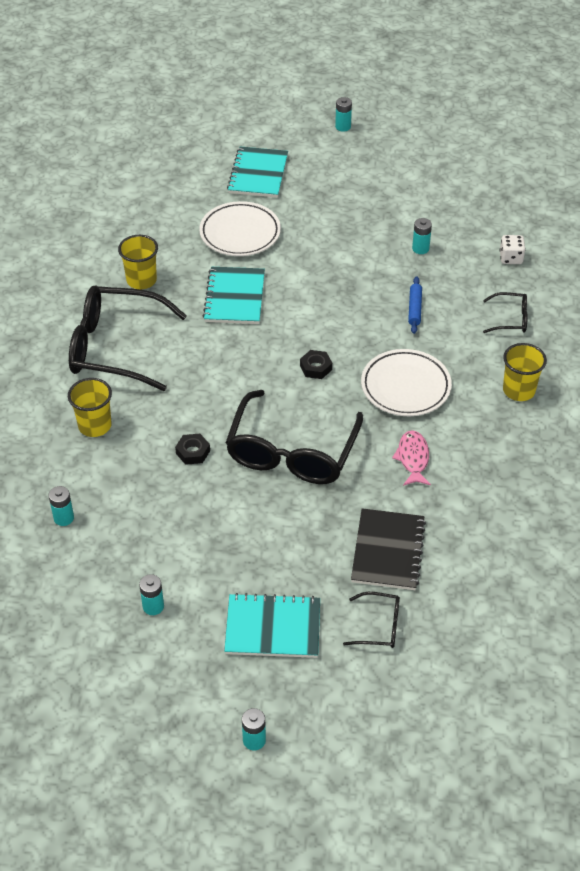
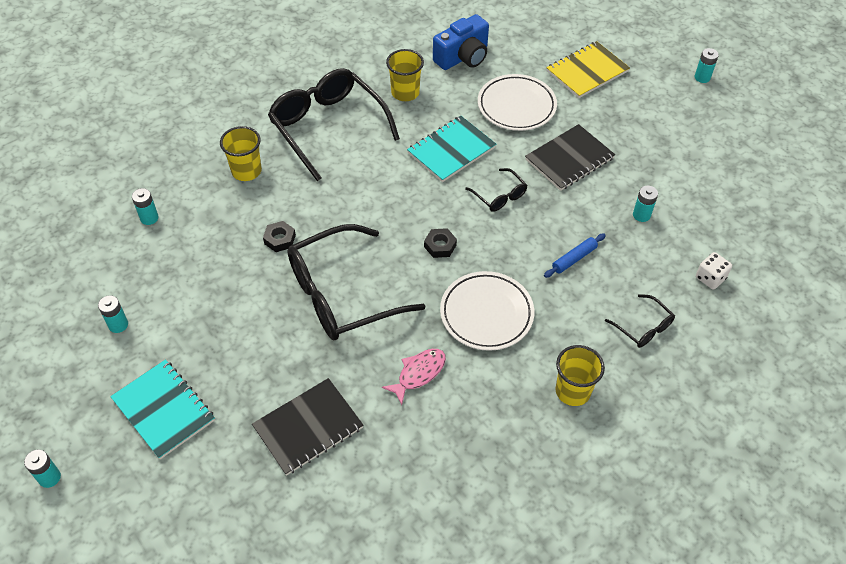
camera: 45 degrees right, 5 degrees up
turquoise notebook [227,146,288,198] -> yellow notebook [546,41,630,98]
black glasses [343,592,400,648] -> black glasses moved to [465,168,527,212]
none -> blue camera [433,14,489,70]
none -> black notebook [525,124,615,191]

